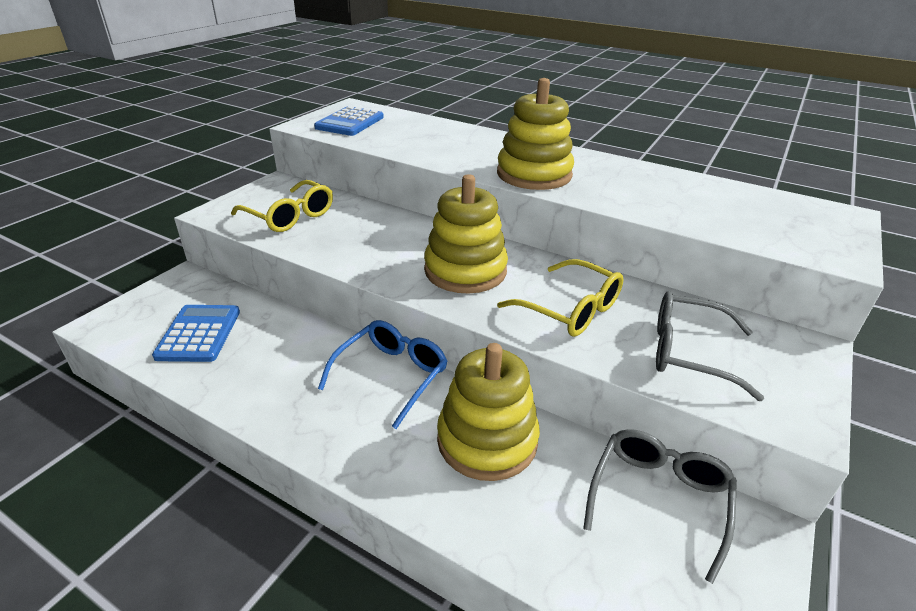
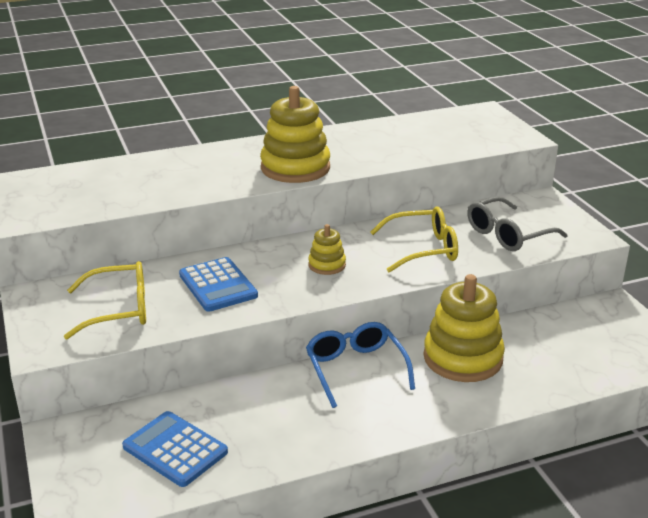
camera: 50 degrees left, 5 degrees down
blue calculator [314,106,384,136] -> blue calculator moved to [179,257,258,312]
yellow stacking toy [424,174,508,293] -> yellow stacking toy [308,224,346,275], size x0.50
grey glasses [583,429,737,584] -> none

